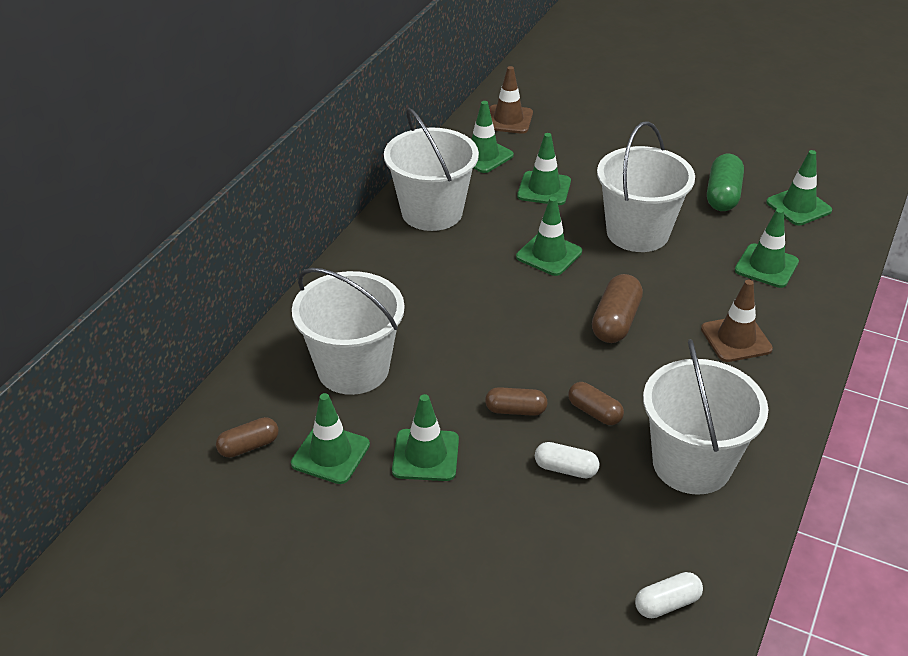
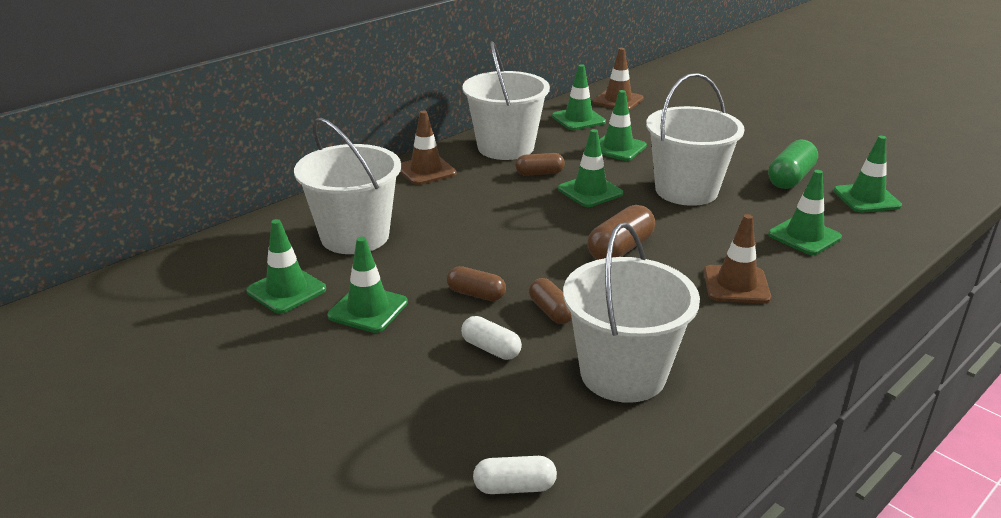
camera: 20 degrees right, 10 degrees down
brown capsule [216,417,279,458] -> brown capsule moved to [516,153,565,176]
none -> brown traffic cone [400,110,457,185]

